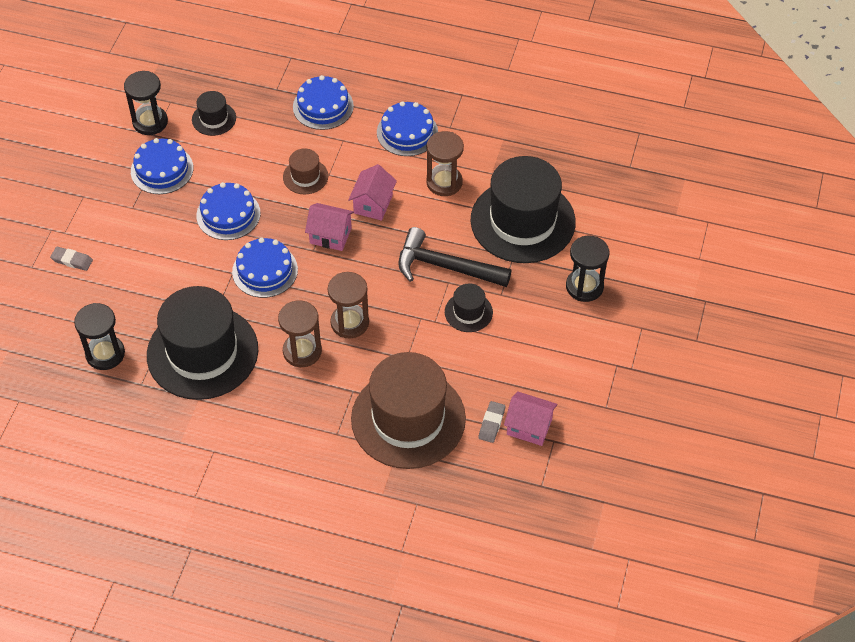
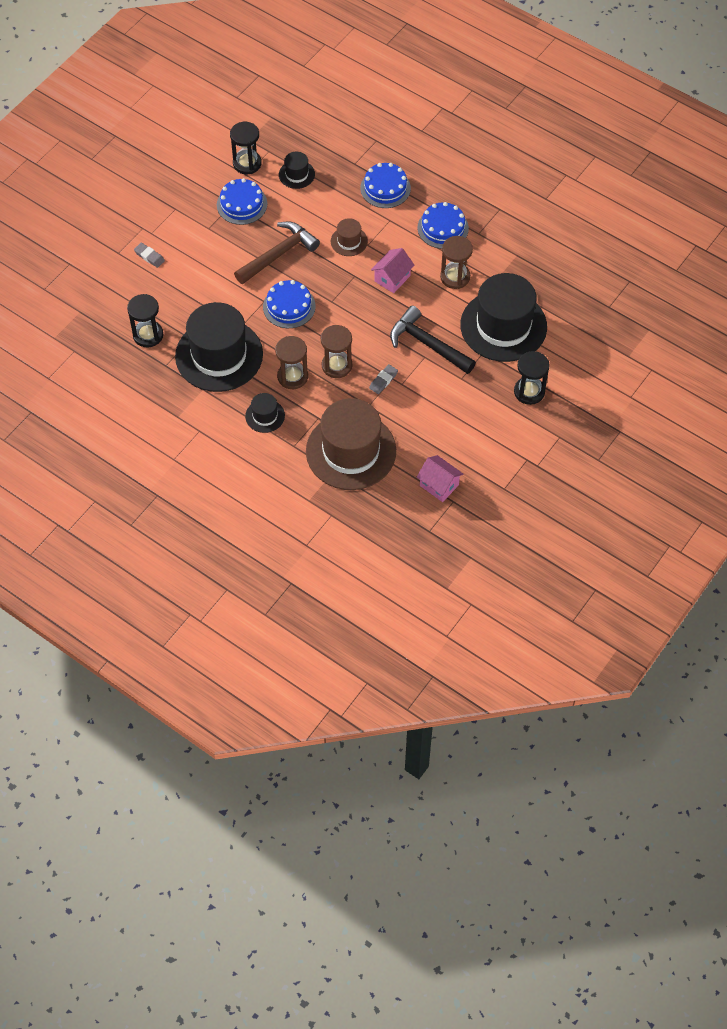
camera: 20 degrees right, 5 degrees up
blue cake [196,182,260,240] -> brown hammer [234,221,320,284]
pink house [305,203,354,251] -> none
black hat [445,283,493,332] -> black hat moved to [245,393,285,433]
grey eraser [478,401,505,443] -> grey eraser moved to [369,364,398,394]

